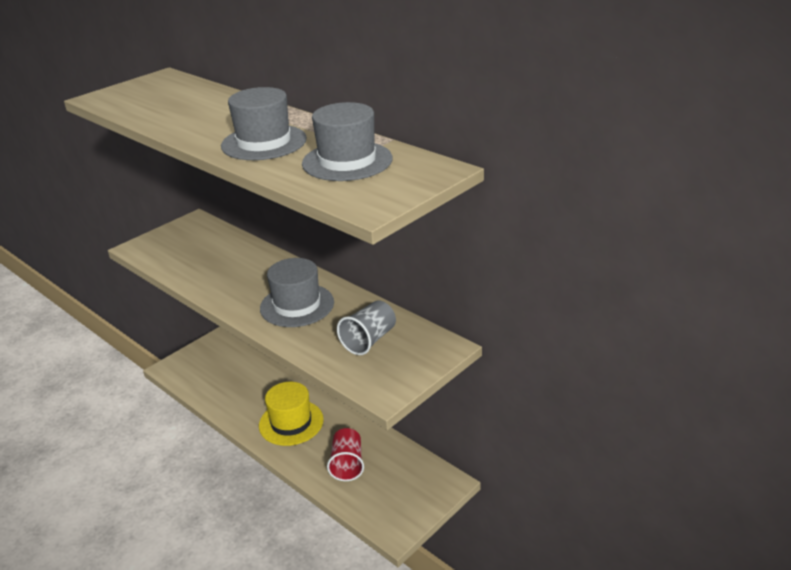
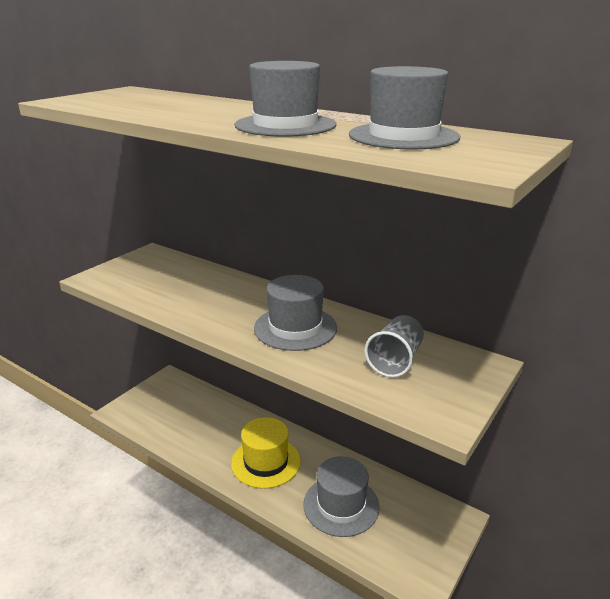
camera: 10 degrees left, 5 degrees down
red cup [327,428,364,481] -> grey hat [303,456,380,537]

